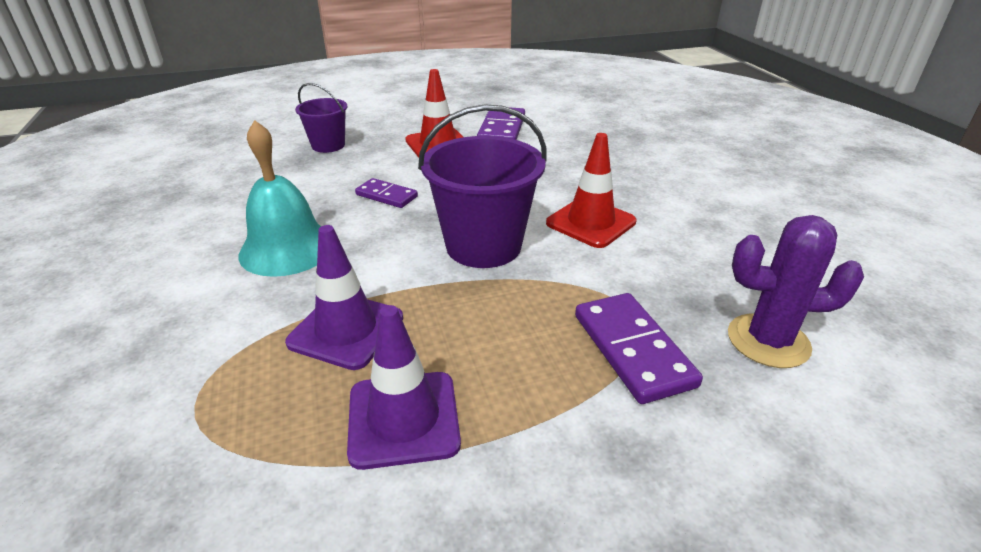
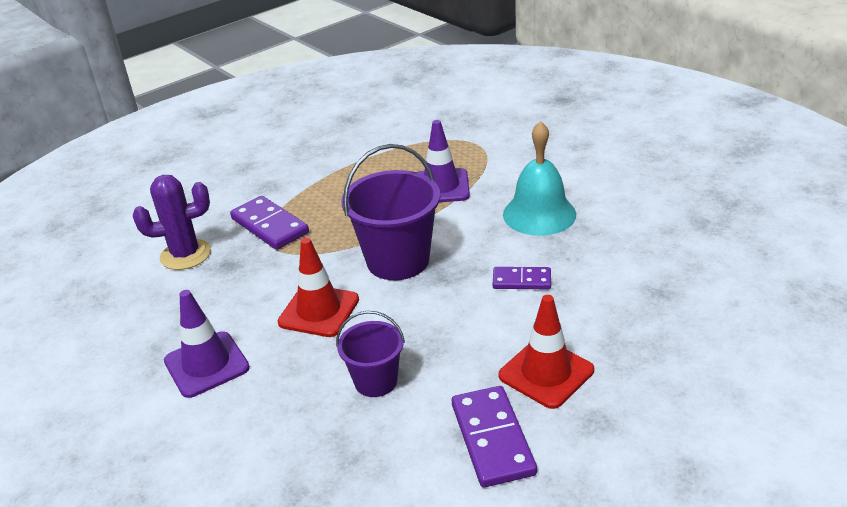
camera: 160 degrees right, 0 degrees up
purple bucket [295,83,348,153] -> purple bucket moved to [336,311,405,397]
purple traffic cone [347,305,461,470] -> purple traffic cone moved to [164,290,250,398]

